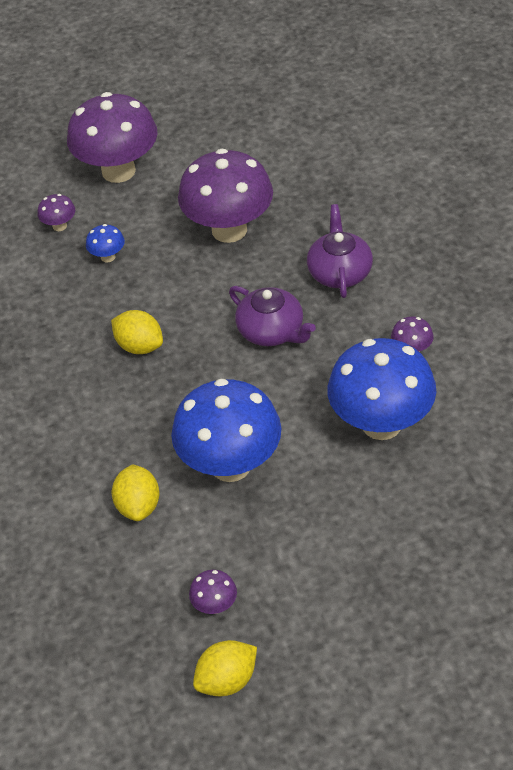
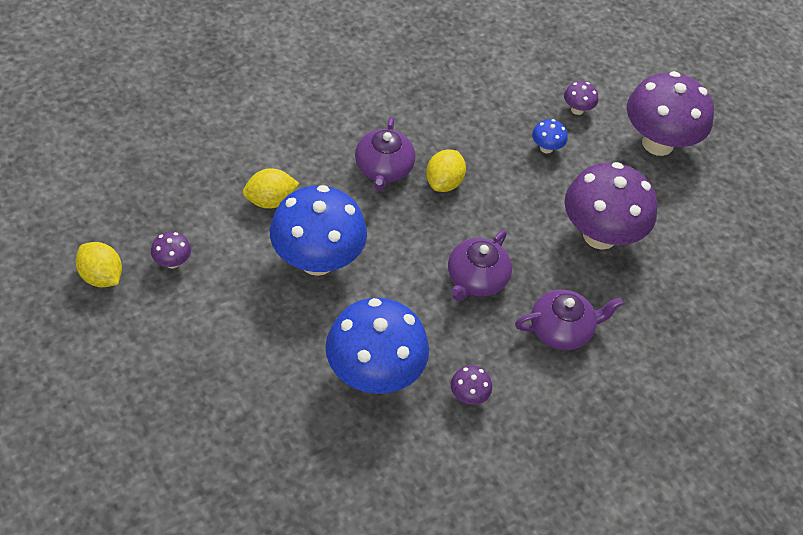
camera: 70 degrees right, 5 degrees up
none -> purple teapot [355,116,415,191]

